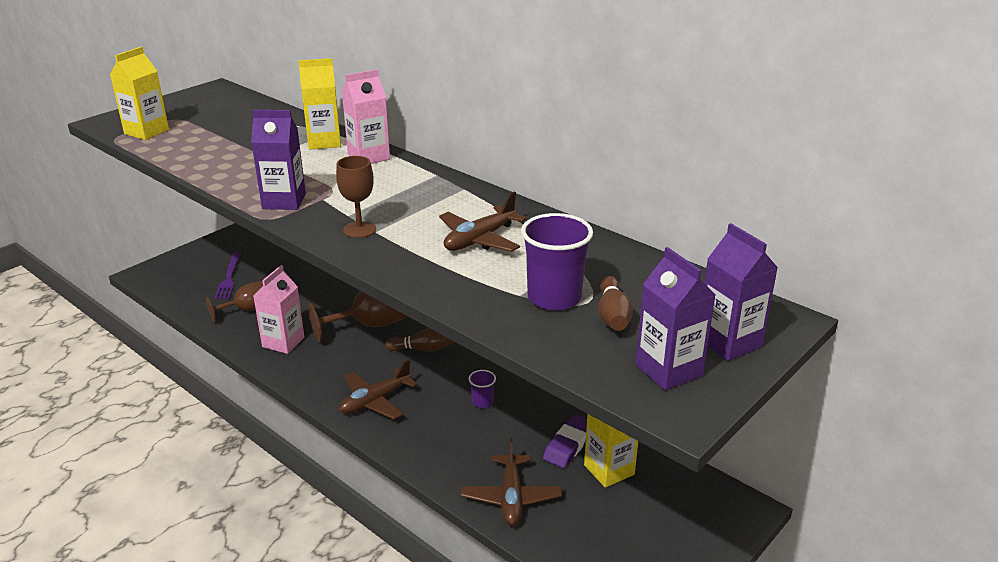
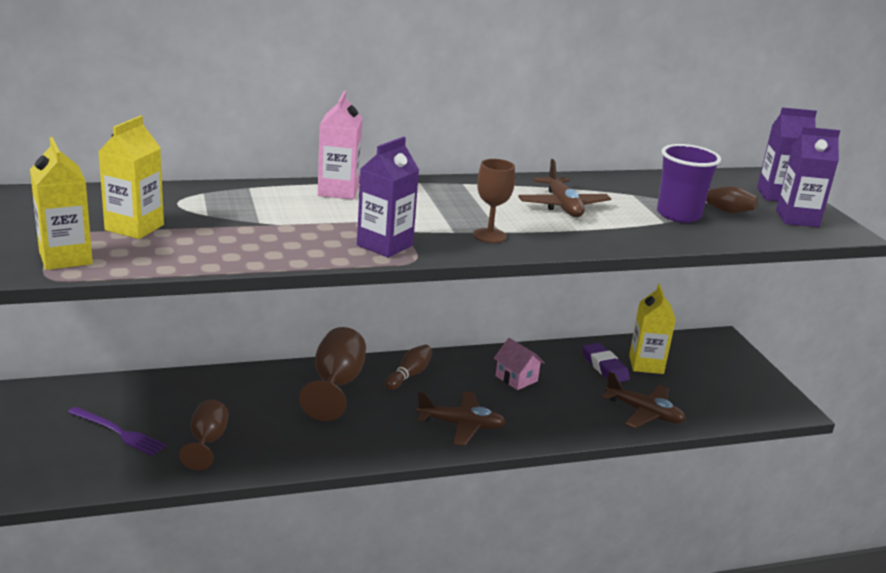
camera: 60 degrees left, 5 degrees down
pink carton [253,265,305,354] -> none
yellow carton [298,58,341,150] -> yellow carton moved to [98,116,164,239]
brown plane [339,359,418,420] -> brown plane turned 75 degrees counterclockwise [416,391,506,446]
purple cup [469,370,496,408] -> pink house [494,338,545,390]

